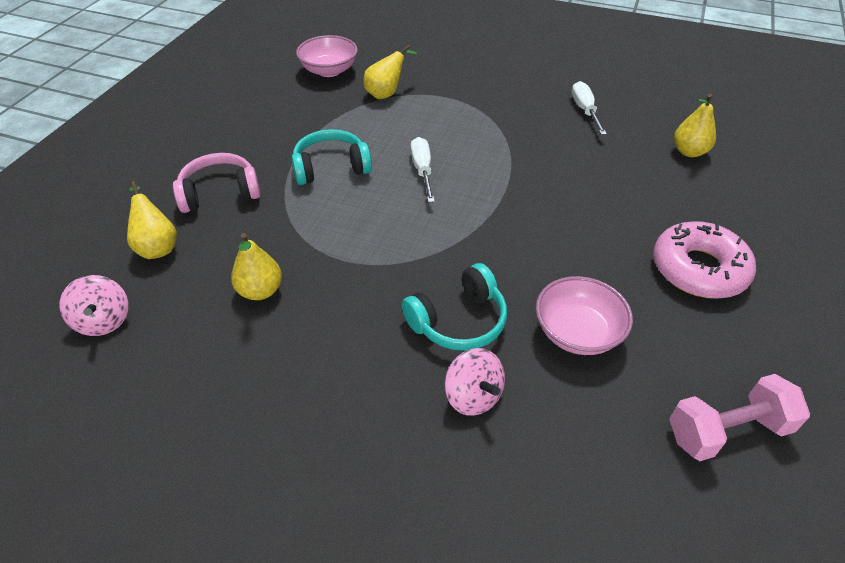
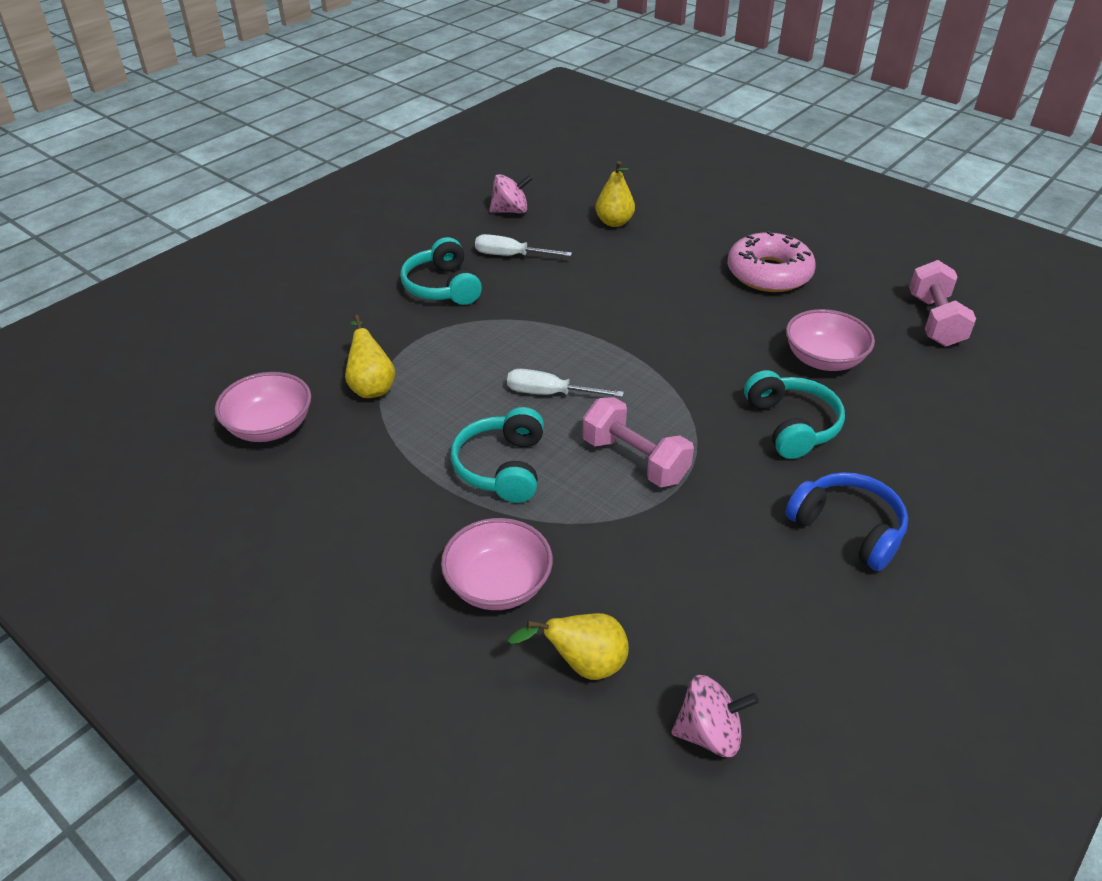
camera: 70 degrees left, 5 degrees down
pink headphones [173,153,261,213] -> pink bowl [441,518,553,610]
yellow pear [231,233,282,300] -> none
pink spinning top [445,348,505,416] -> pink spinning top moved to [489,174,533,214]
none -> turquoise headphones [400,237,482,305]
none -> pink dumbbell [582,397,694,487]
none -> blue headphones [785,472,908,571]

